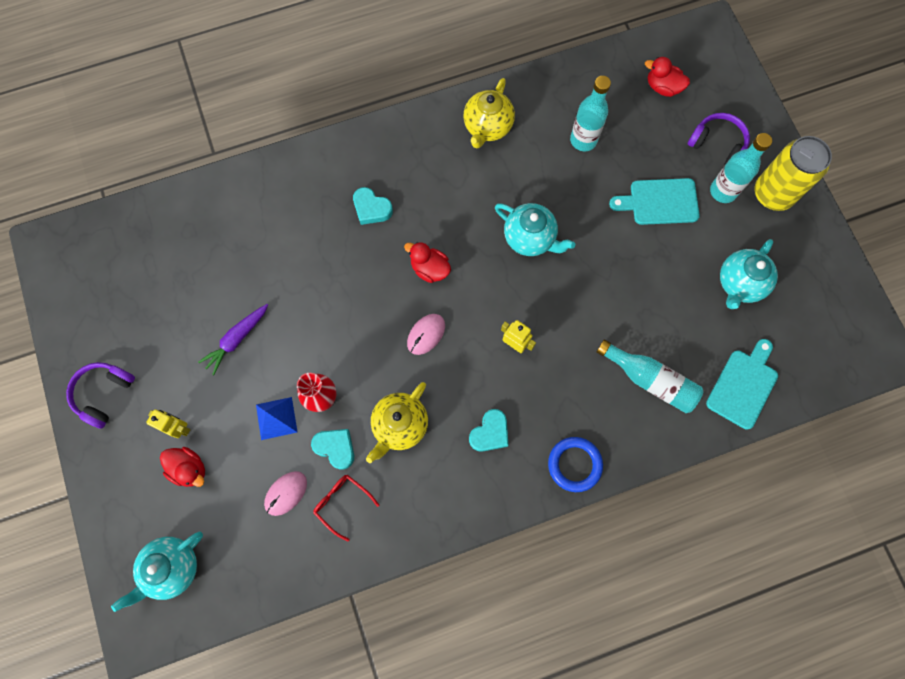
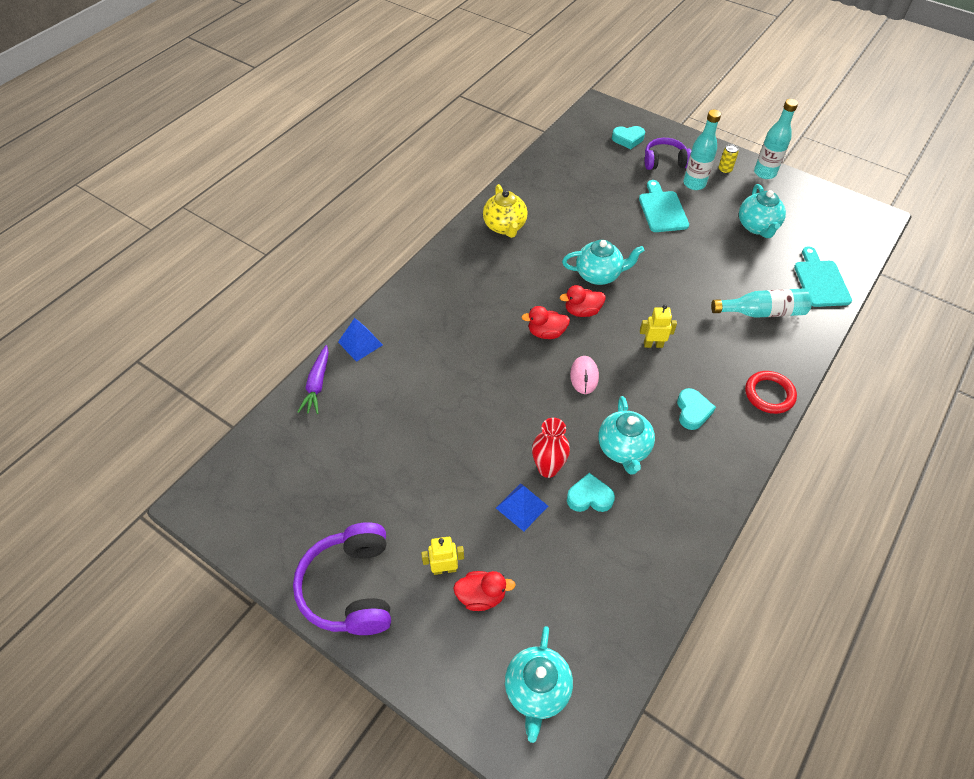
camera: 35 degrees left, 20 degrees down
purple headphones [66,362,135,429] -> purple headphones [293,522,391,635], size x1.54
purple carrot [198,304,268,376] -> purple carrot moved to [298,345,329,414]
pink mouse [264,471,307,516] -> none
red glasses [313,475,379,541] -> none
turquoise heart [353,187,393,225] -> turquoise heart moved to [612,126,645,149]
yellow teapot [366,382,428,463] -> turquoise teapot [598,396,655,474]
blue ring [548,437,603,492] -> red ring [745,371,797,414]
turquoise bottle [570,76,611,151] -> turquoise bottle moved to [754,99,798,179]
turquoise cutting board [609,178,700,225] -> turquoise cutting board turned 120 degrees clockwise [639,180,689,232]
red duck [645,57,690,97] -> red duck moved to [560,285,606,317]
yellow can [755,136,832,211] -> yellow can [718,144,739,174], size x0.41
none -> blue pyramid [338,318,383,362]

